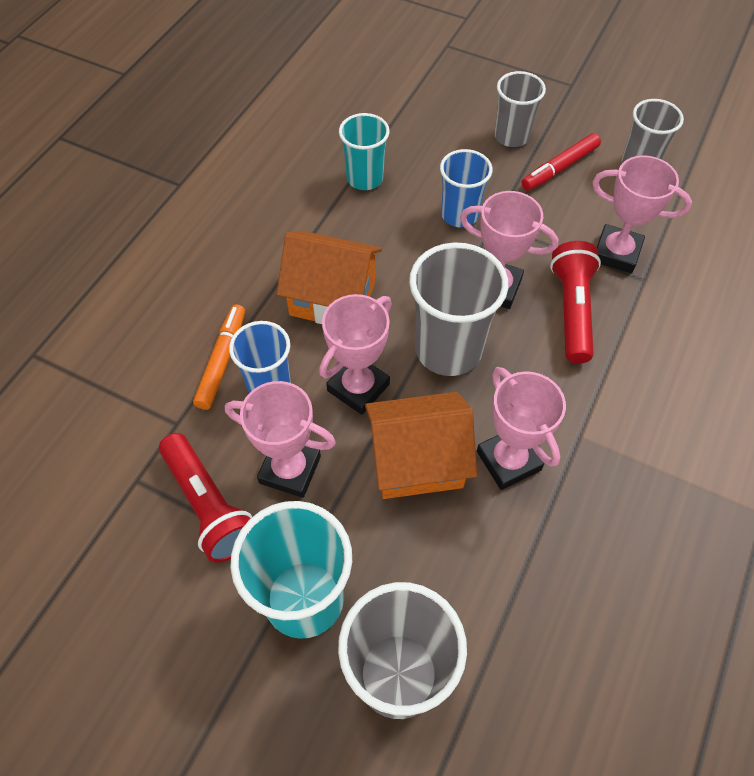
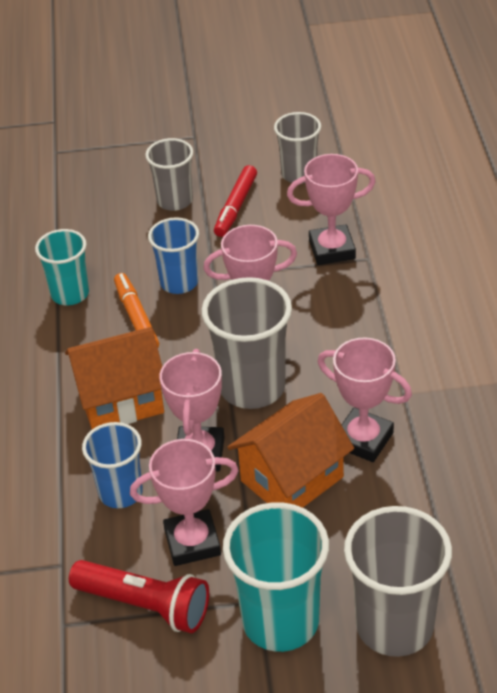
camera: 30 degrees left, 15 degrees down
orange marker [193,304,245,410] -> orange marker moved to [114,273,159,347]
red flashlight [550,241,601,364] -> none

